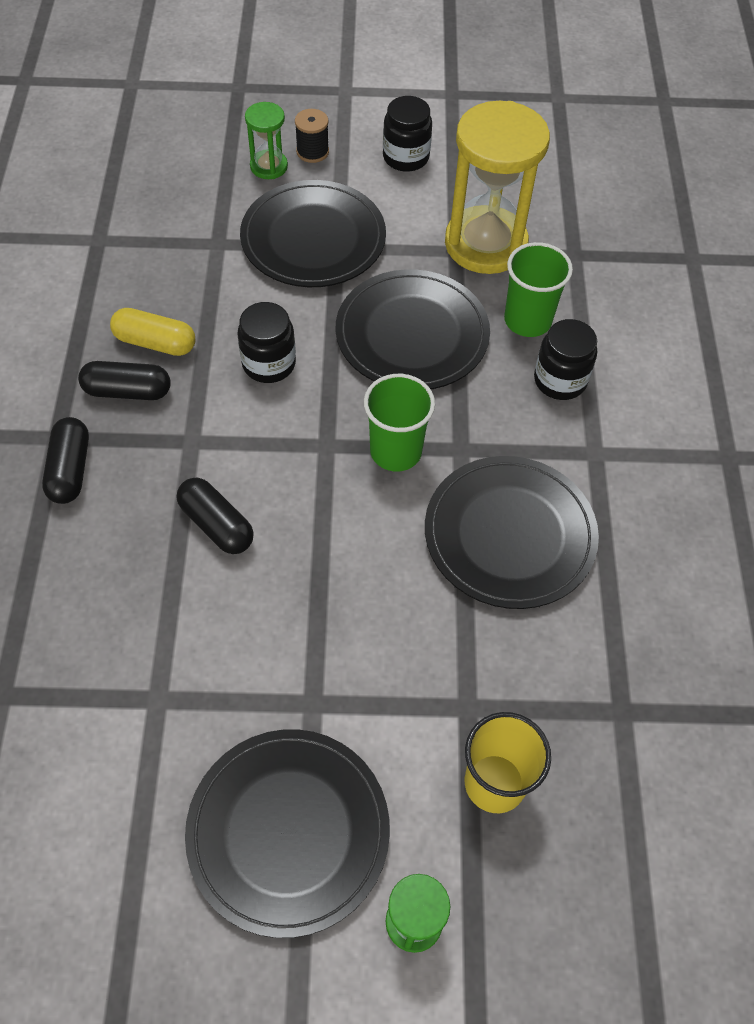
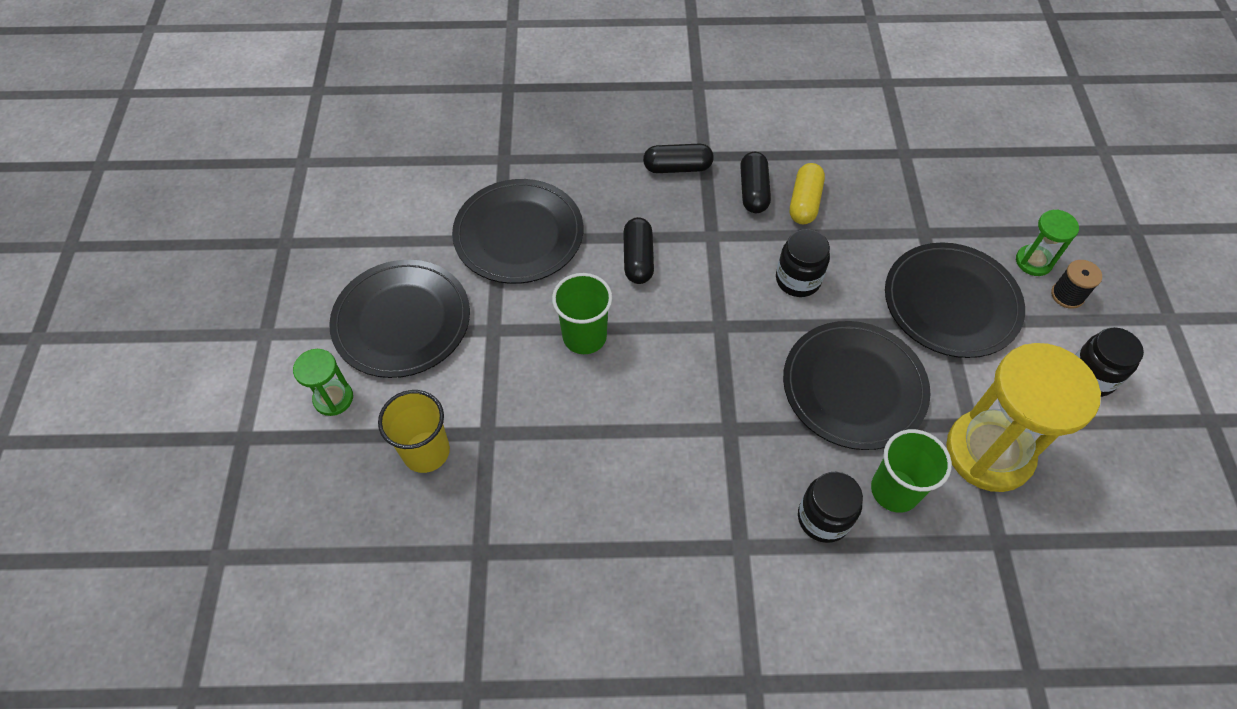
camera: 90 degrees right, 0 degrees up
black capsule [177,478,254,554] -> black capsule turned 45 degrees counterclockwise [623,217,654,284]
green cup [364,374,435,472] -> green cup moved to [552,273,613,354]
black plate [425,456,599,609] -> black plate moved to [452,179,583,284]

